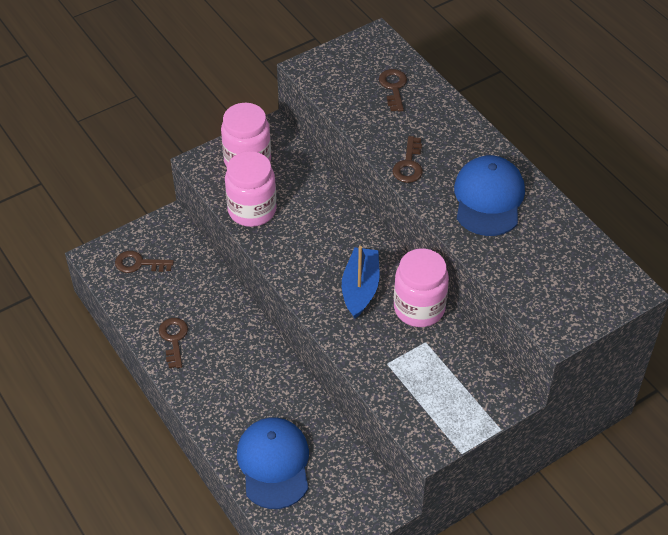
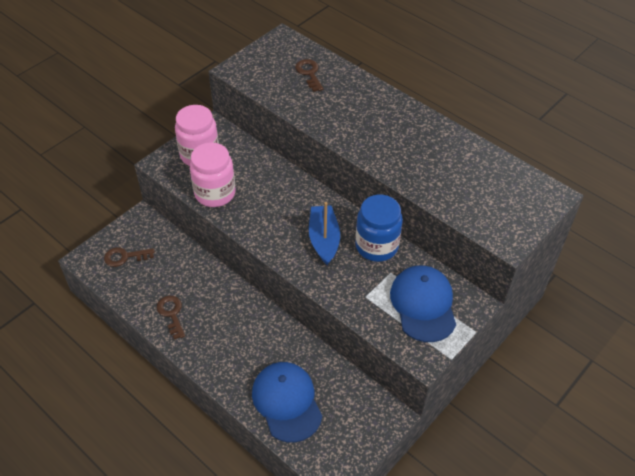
camera: 15 degrees left, 0 degrees up
brown key [392,136,423,183] -> none
pink jar [394,249,449,327] -> blue jar [355,195,403,262]
blue cap [454,155,525,236] -> blue cap moved to [390,265,456,342]

